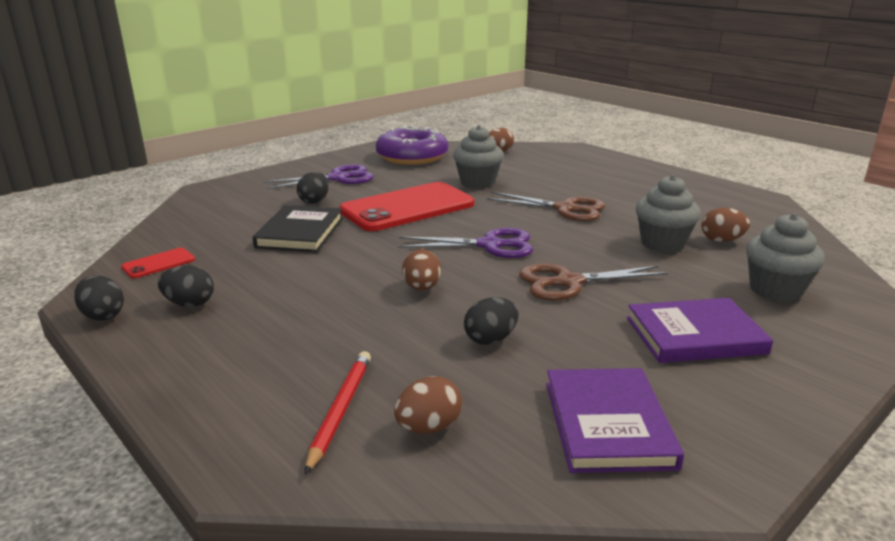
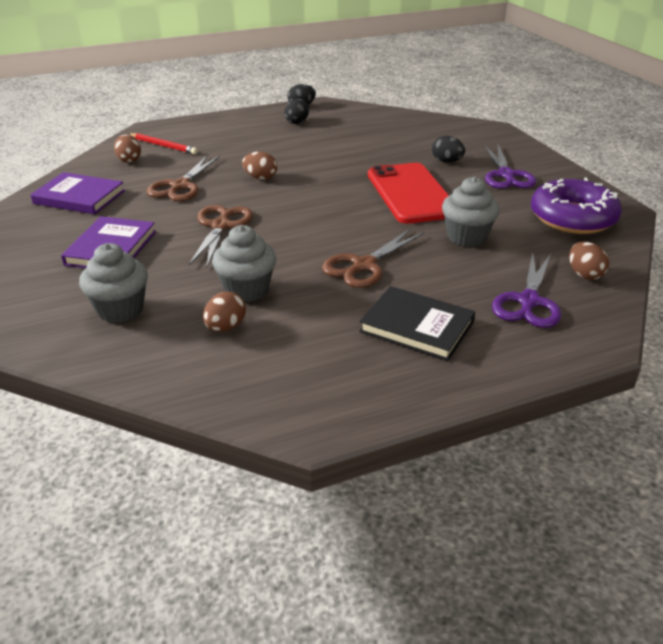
camera: 110 degrees right, 10 degrees up
red phone [121,248,195,278] -> none
black book [253,205,343,252] -> black book moved to [359,286,475,361]
purple scissors [398,228,533,258] -> purple scissors moved to [492,253,562,328]
black egg [464,297,519,345] -> brown scissors [146,156,220,201]

